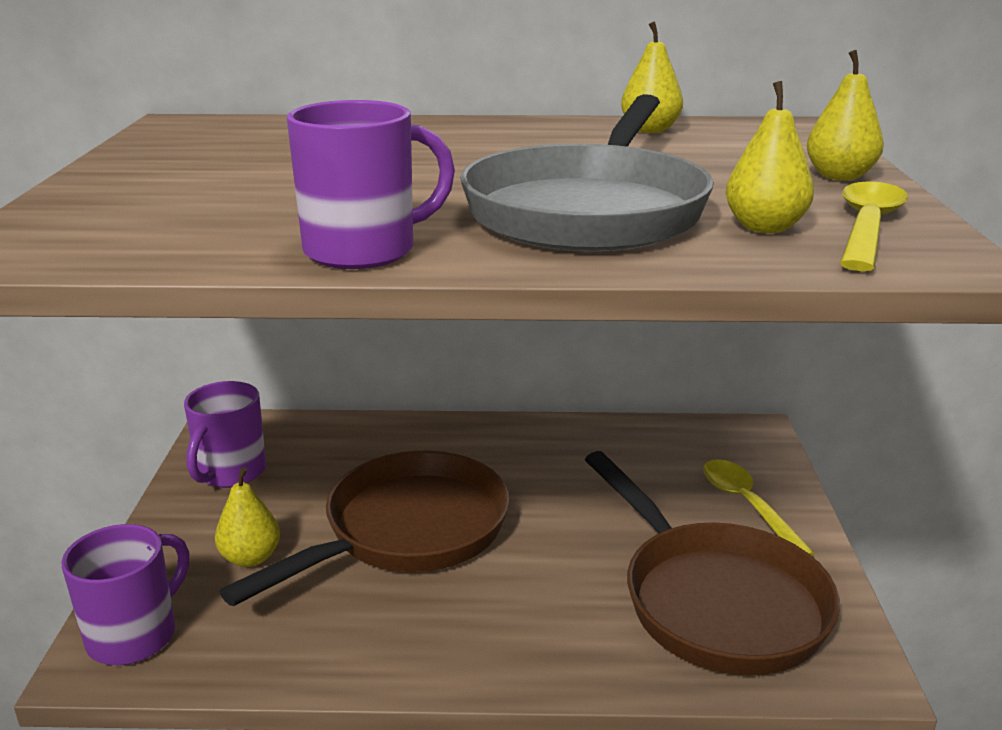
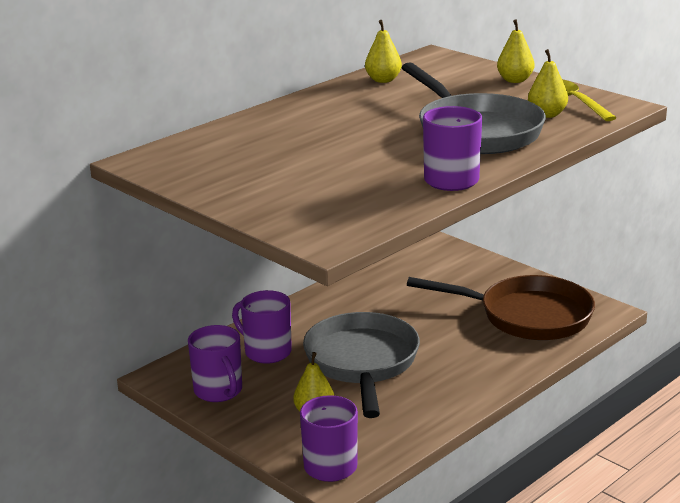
camera: 45 degrees left, 0 degrees up
brown pan [219,451,509,606] -> grey pan [303,312,420,418]
yellow spoon [703,459,815,556] -> none
none -> purple mug [232,290,292,364]

